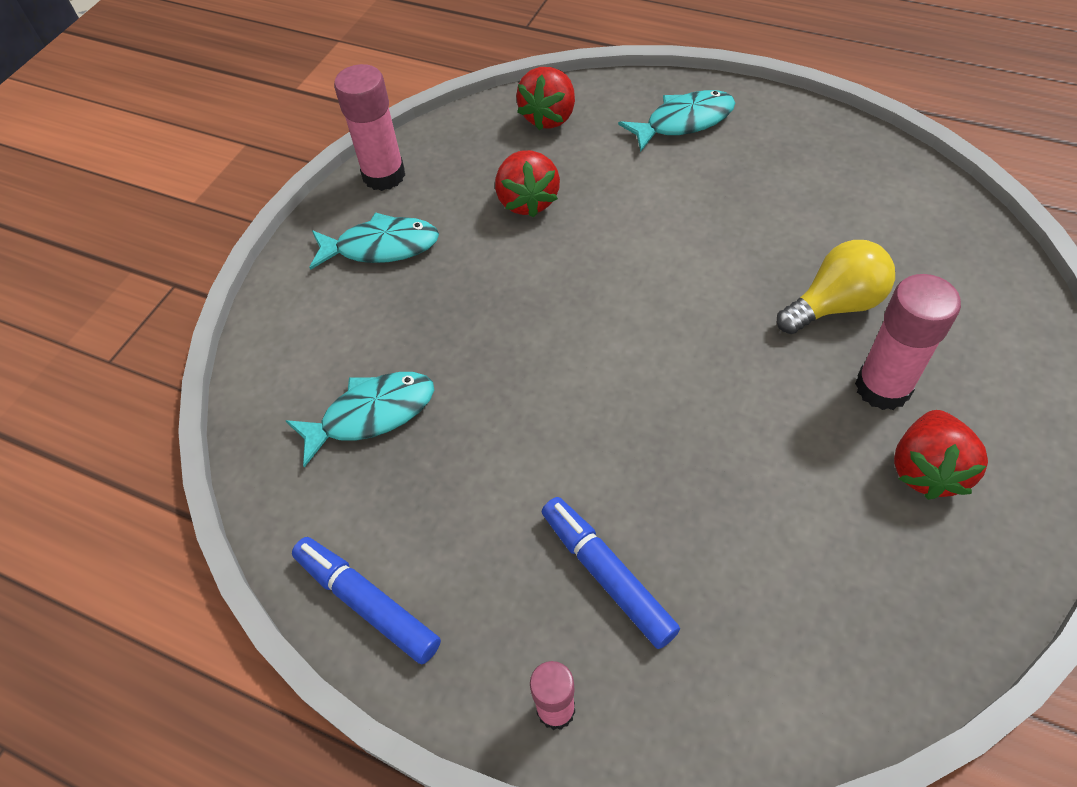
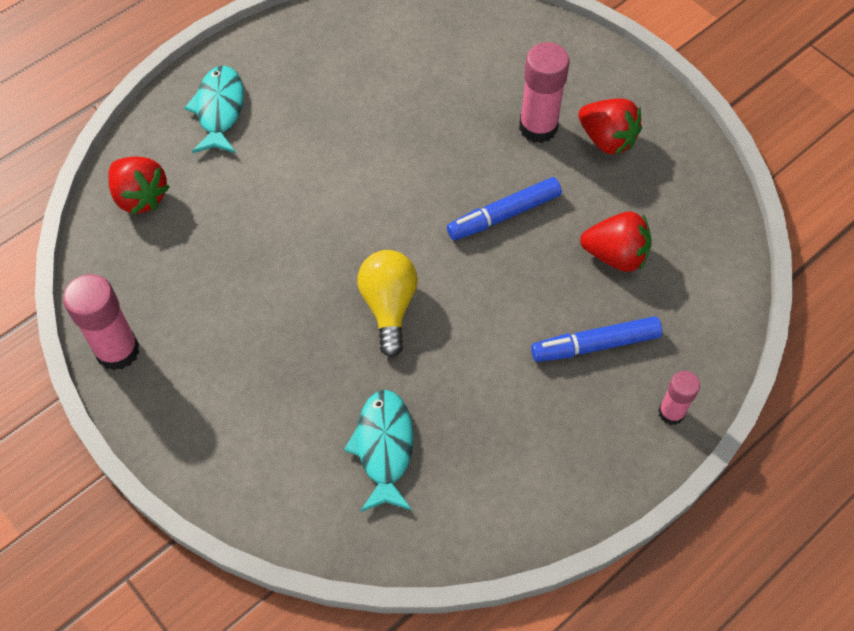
camera: 70 degrees left, 5 degrees up
blue marker [292,537,441,664] -> blue marker moved to [447,177,562,240]
turquoise fish [309,212,439,270] -> none
red strawberry [495,150,560,218] -> red strawberry moved to [580,212,652,272]
yellow light bulb [777,240,895,334] -> yellow light bulb moved to [358,250,418,357]

